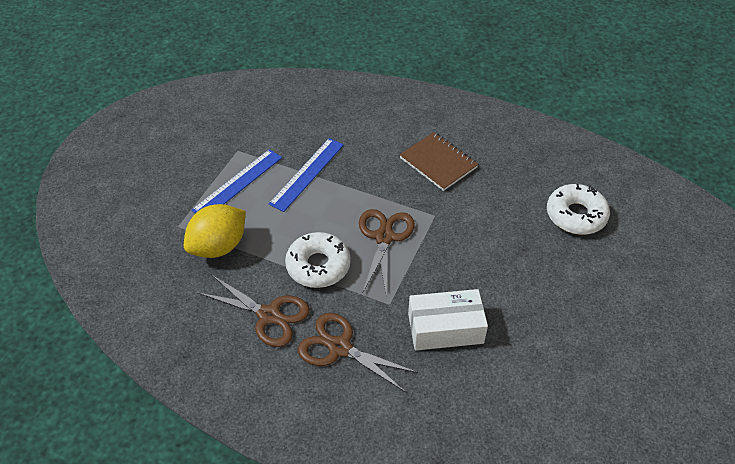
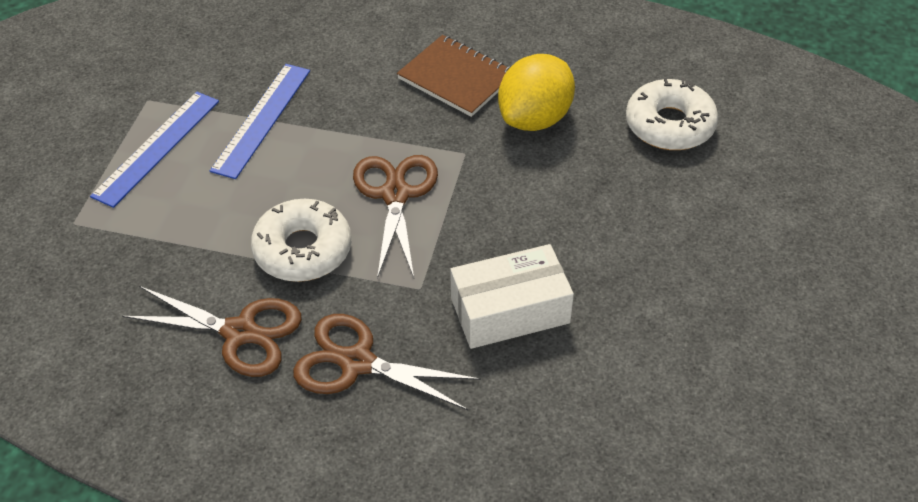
camera: 10 degrees left, 0 degrees up
yellow lemon [184,204,246,258] -> yellow lemon moved to [498,54,575,131]

